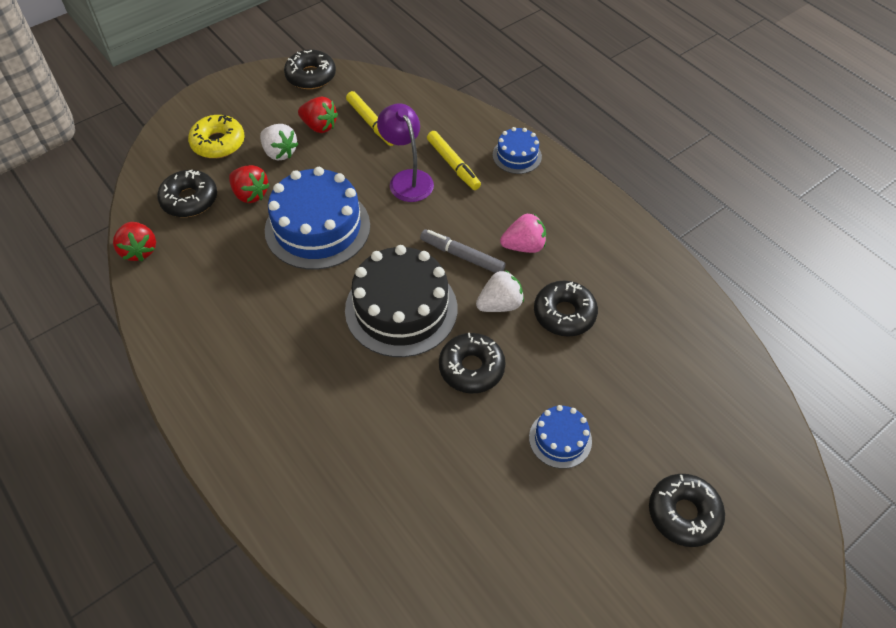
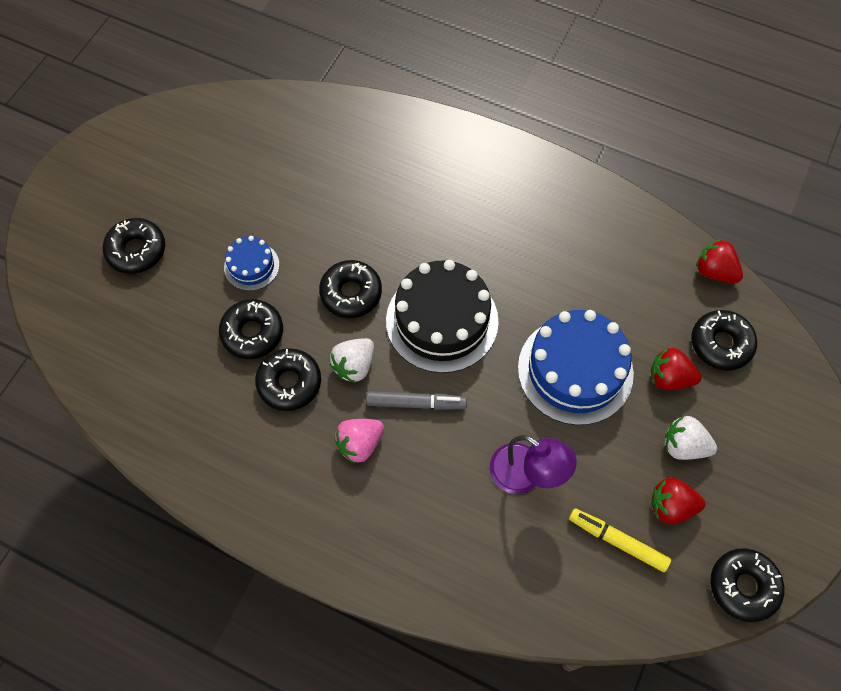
camera: 155 degrees right, 10 degrees up
yellow donut [188,115,245,158] -> none
yellow marker [427,131,481,190] -> none
blue cake [493,127,542,174] -> none
none -> black donut [219,299,283,359]

